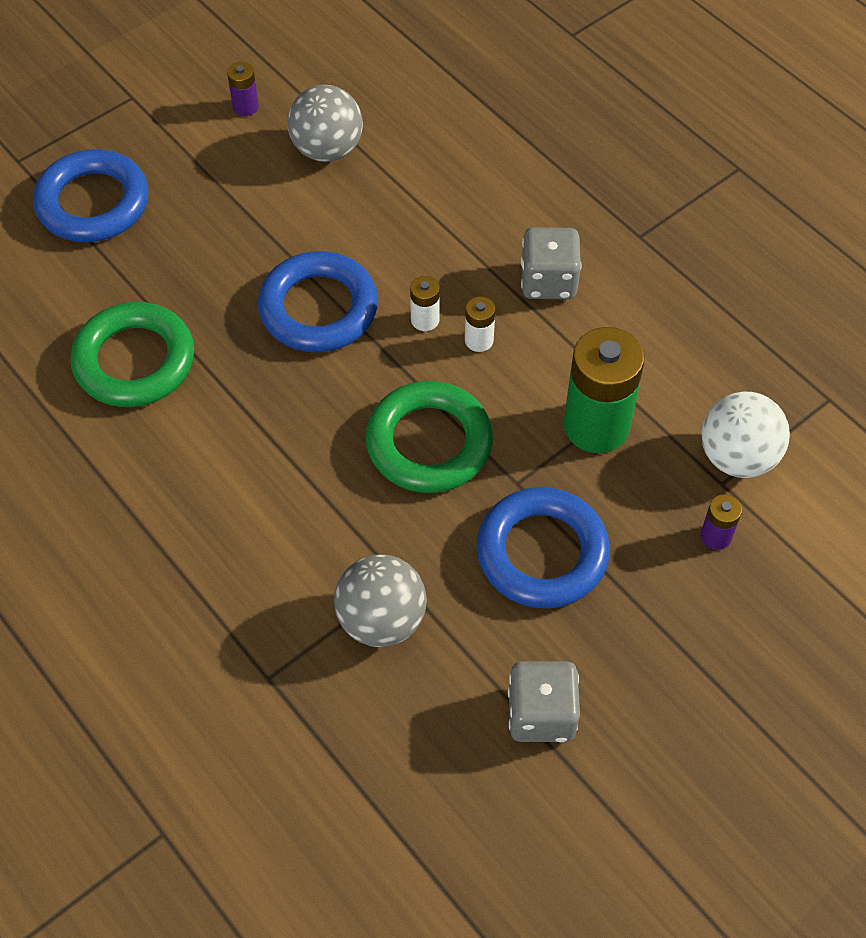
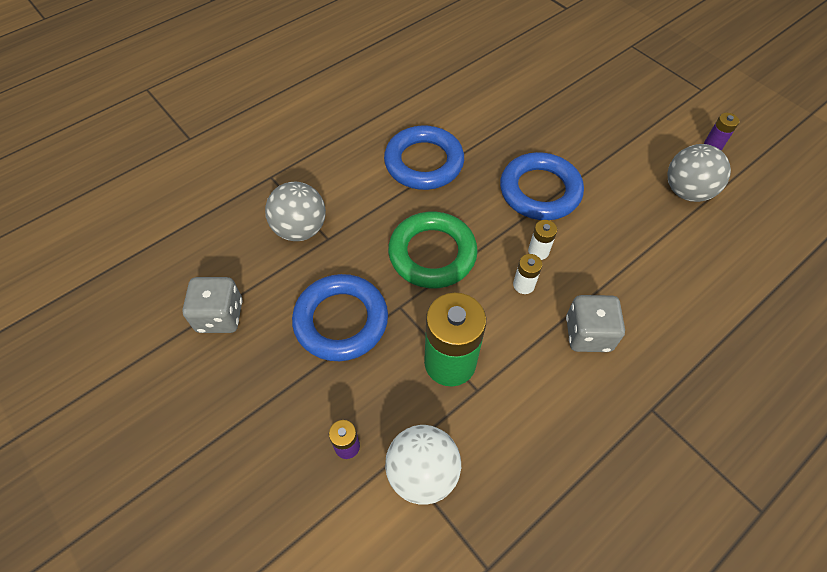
camera: 90 degrees right, 0 degrees up
blue ring [33,149,149,242] -> blue ring moved to [384,126,464,190]
green ring [70,302,194,407] -> none

